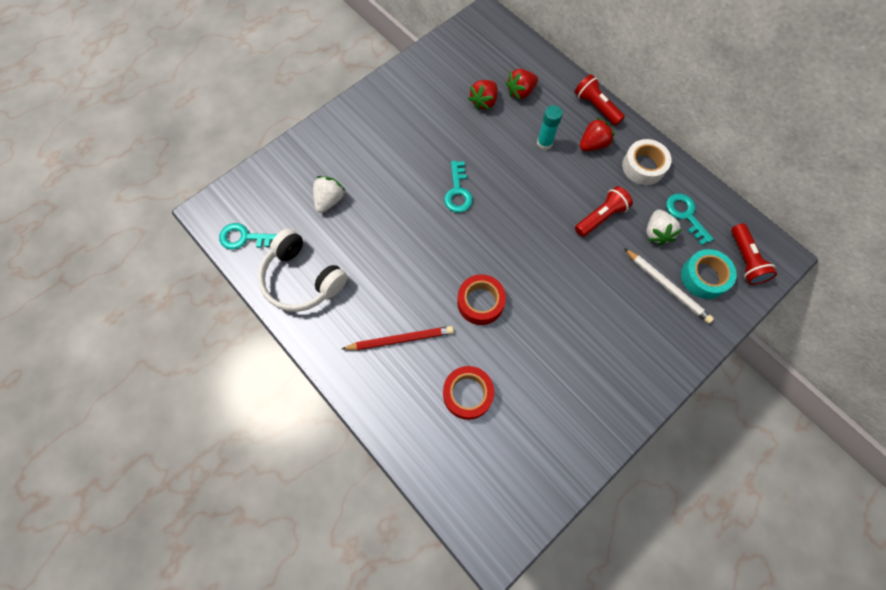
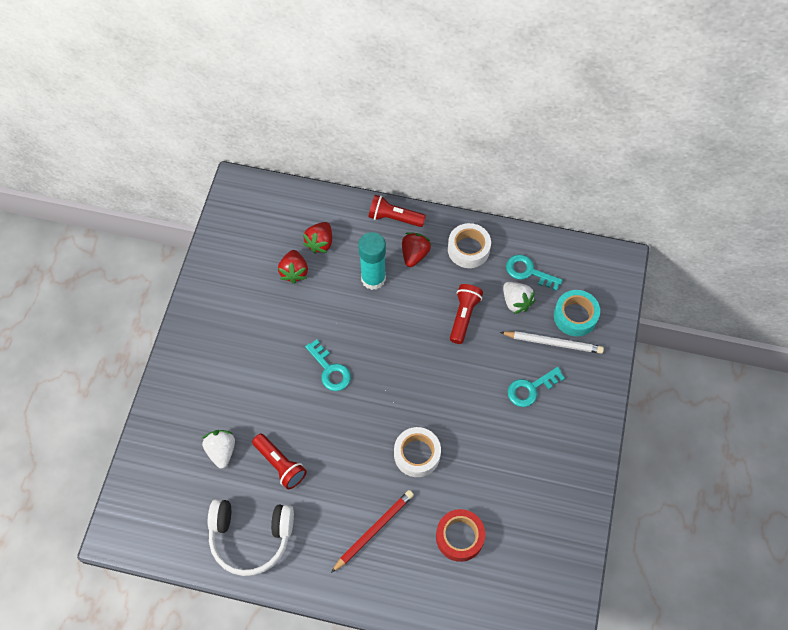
camera: 35 degrees left, 5 degrees down
turquoise key [219,223,277,250] -> turquoise key moved to [507,367,565,407]
red tape [457,274,506,325] -> white tape [394,427,441,477]
turquoise glue stick [537,105,563,150] -> turquoise glue stick [358,232,386,290], size x1.52
red flashlight [731,223,777,285] -> red flashlight moved to [252,434,307,489]

